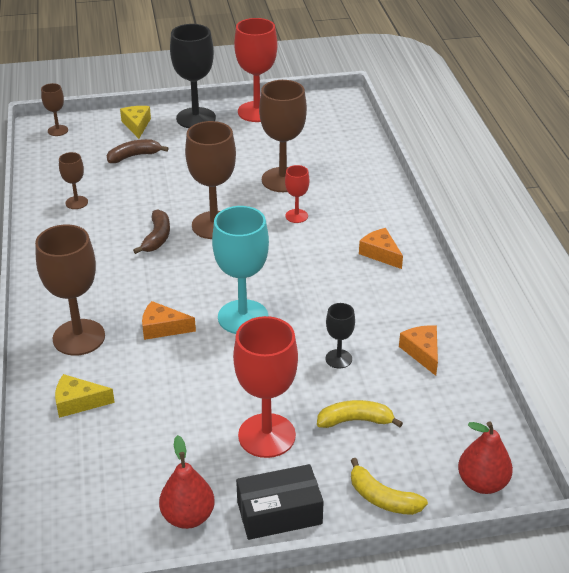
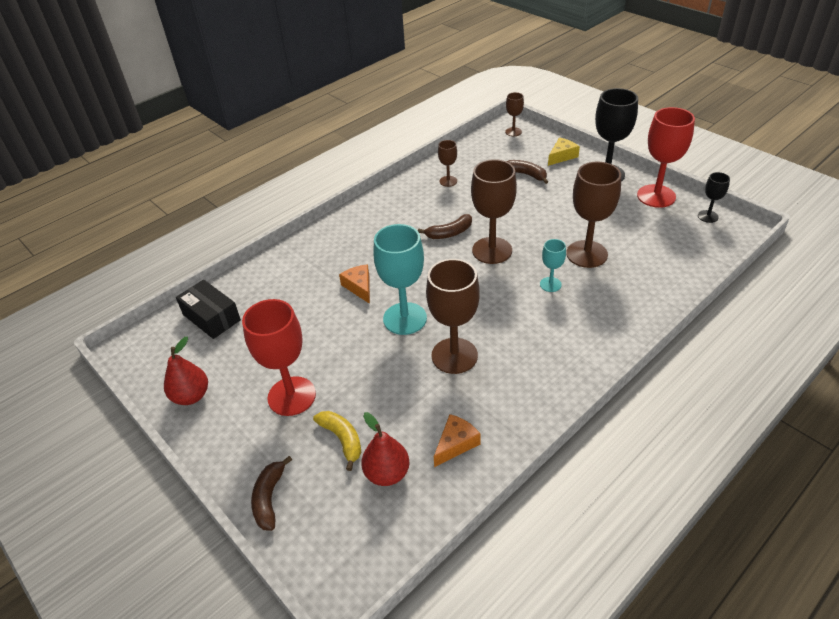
camera: 60 degrees right, 5 degrees up
brown goblet [35,225,105,356] -> brown goblet moved to [426,259,480,374]
yellow cheese [55,374,115,418] -> none
black box [236,464,324,540] -> black box moved to [176,280,241,339]
red goblet [285,165,309,223] -> turquoise goblet [540,239,566,292]
black goblet [325,303,355,369] -> black goblet moved to [698,172,730,223]
yellow banana [351,458,428,515] -> brown banana [251,456,292,531]
orange cheese [359,228,403,269] -> none
red pear [458,421,513,494] -> red pear moved to [361,412,410,486]

